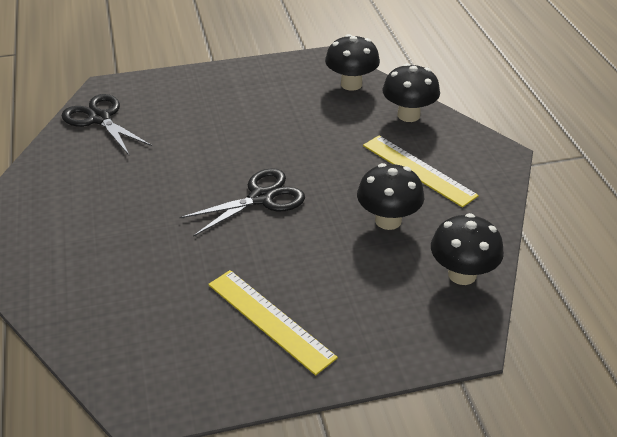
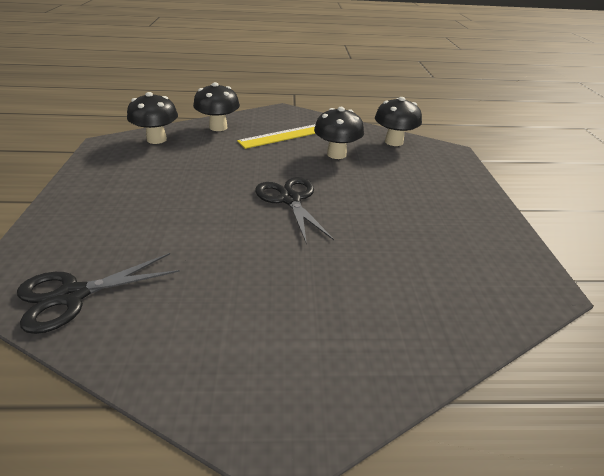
camera: 80 degrees left, 5 degrees down
yellow ruler [208,270,338,376] -> none

